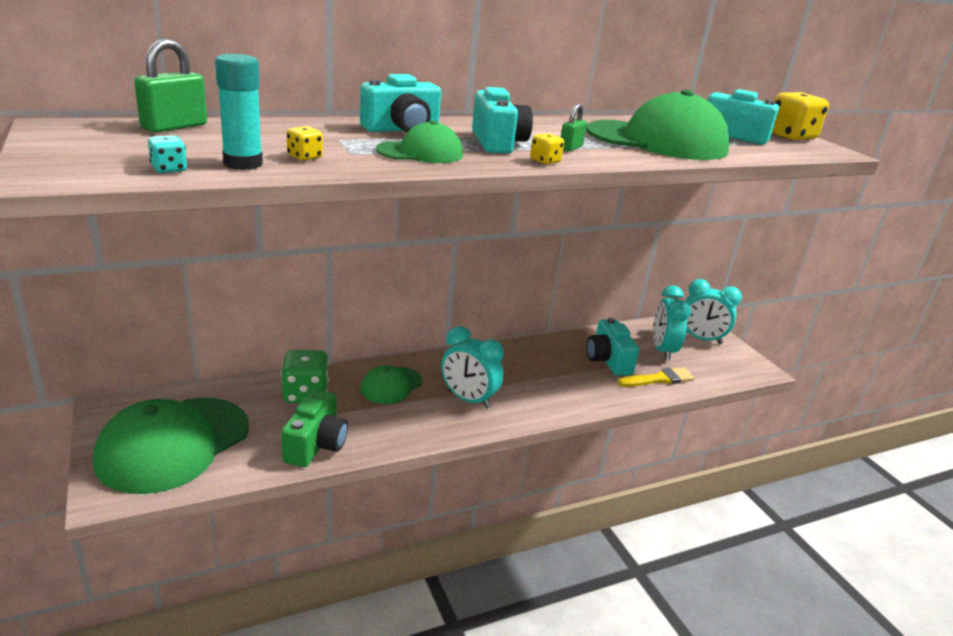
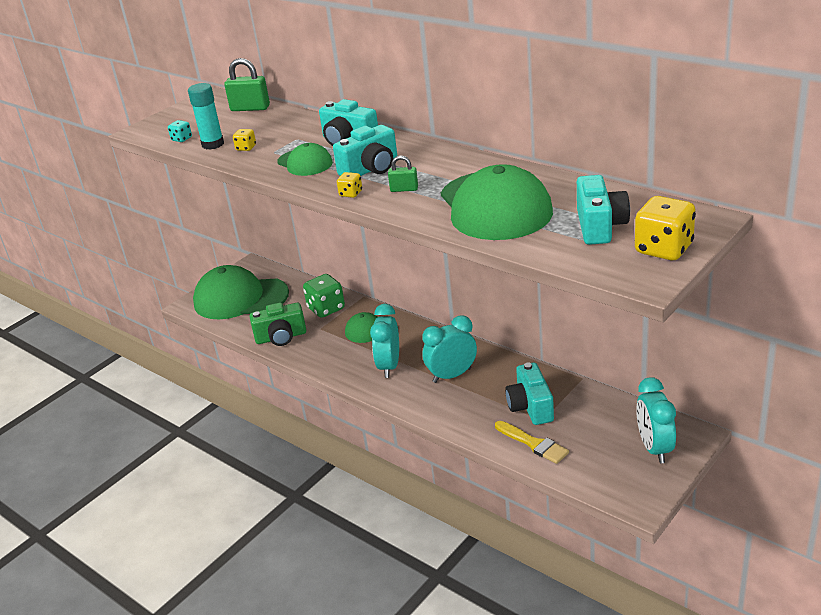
camera: 70 degrees right, 5 degrees up
turquoise camera [587,318,640,376] -> turquoise camera turned 60 degrees counterclockwise [505,363,554,425]
turquoise clock [653,285,691,361] -> turquoise clock moved to [422,315,477,383]

